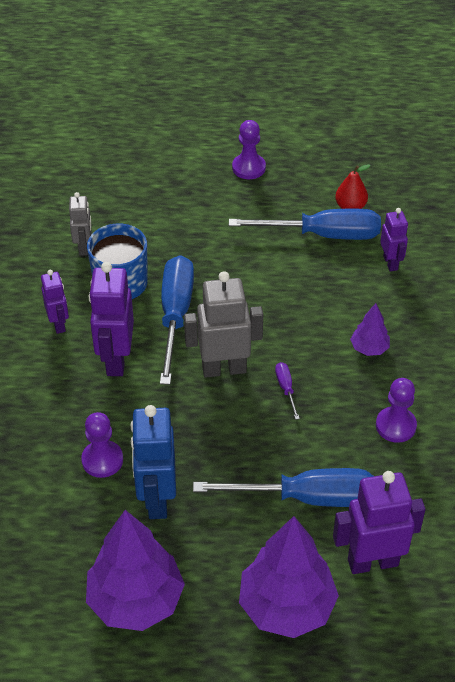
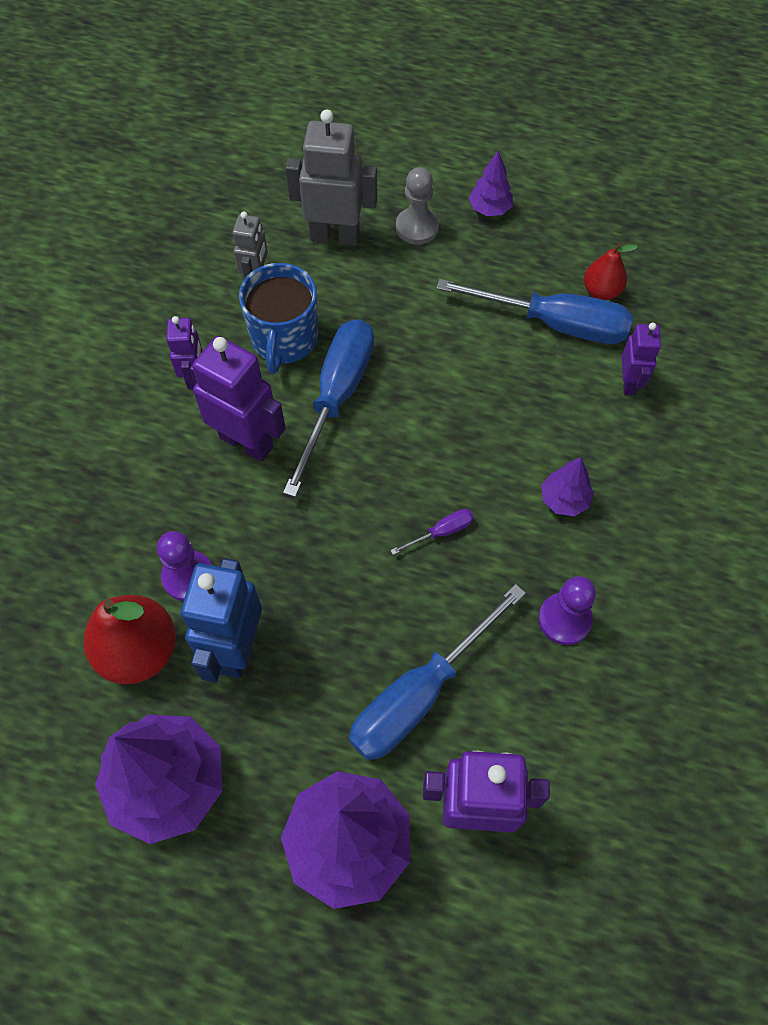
camera: 15 degrees right, 15 degrees up
purple robot [89,262,134,376] -> purple robot turned 105 degrees clockwise [190,336,286,462]
grey robot [184,271,263,378] -> grey robot moved to [285,109,377,246]
blue screwdriver [193,468,373,507] -> blue screwdriver turned 120 degrees clockwise [349,584,526,760]
purple pawn [232,120,266,179] -> purple tree [469,151,513,216]
purple screwdriver [275,362,300,420] -> purple screwdriver turned 60 degrees clockwise [390,509,474,555]
none -> red pear [83,595,176,684]
none -> grey pawn [396,167,439,245]

